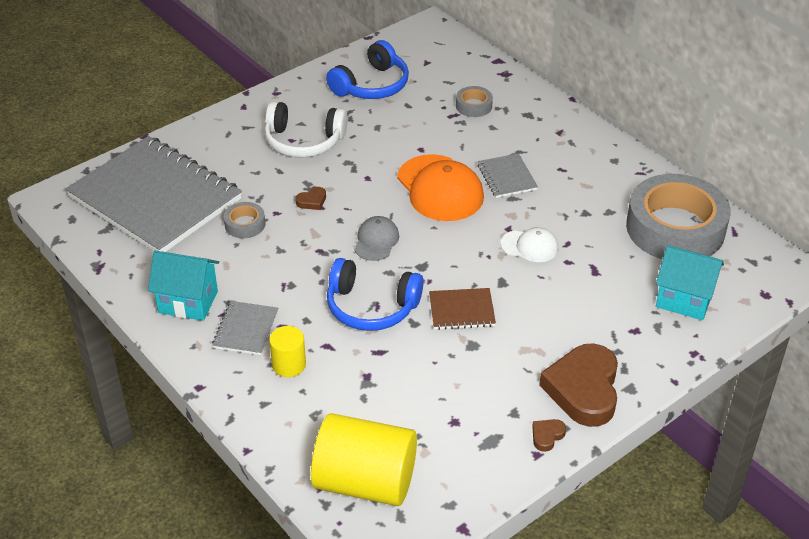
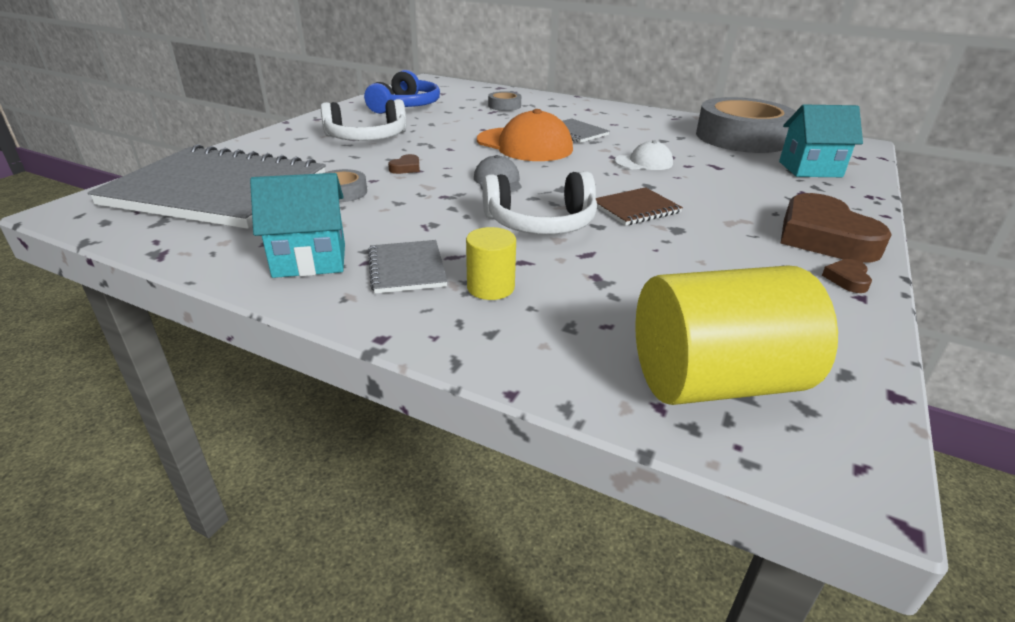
camera: 25 degrees left, 10 degrees down
blue headphones [327,258,423,331] -> white headphones [482,171,597,235]

